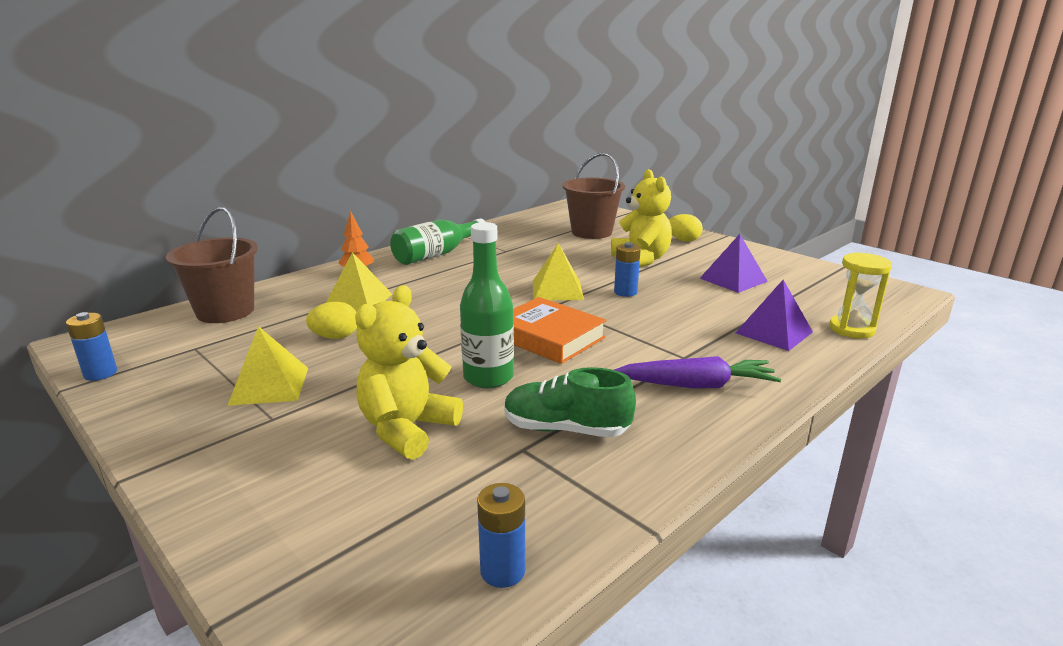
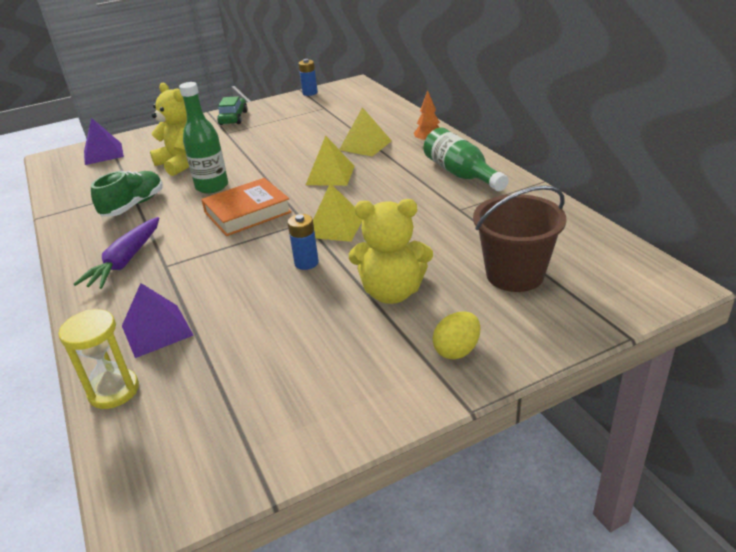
camera: 110 degrees right, 10 degrees up
brown bucket [166,207,258,323] -> none
yellow pyramid [227,326,308,406] -> yellow pyramid moved to [306,136,355,186]
yellow egg [306,302,357,339] -> none
blue battery [477,483,525,588] -> none
purple pyramid [700,234,768,293] -> purple pyramid moved to [84,118,124,165]
none -> green car [217,96,247,125]

